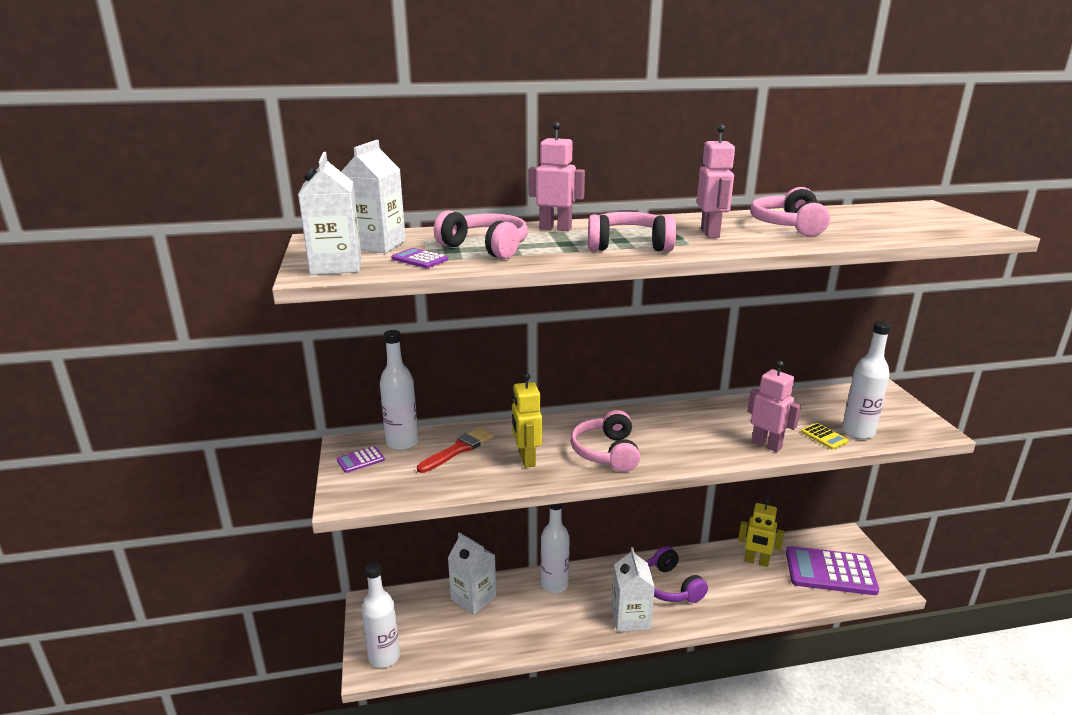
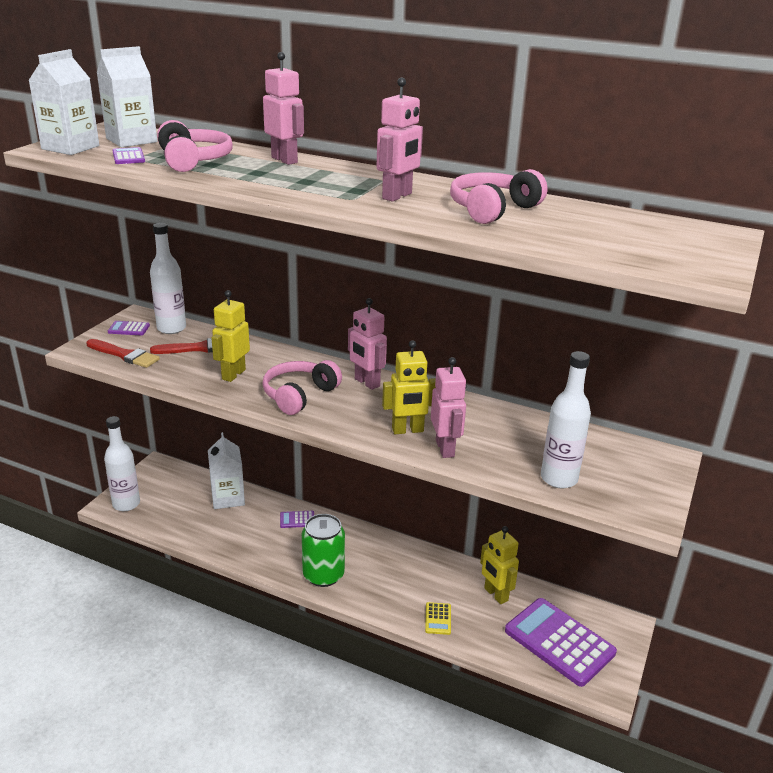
camera: 35 degrees right, 5 degrees up
white bottle [541,503,570,593] -> purple calculator [280,511,314,528]
pink headphones [588,212,676,252] -> none
white carton [612,547,655,632] -> green can [302,514,345,587]
purple headphones [646,546,708,603] -> none
yellow calculator [801,423,849,450] -> yellow calculator moved to [425,602,451,635]
none -> red brush [87,339,160,368]
none -> pink robot [348,298,387,390]
none -> yellow robot [382,340,436,434]

